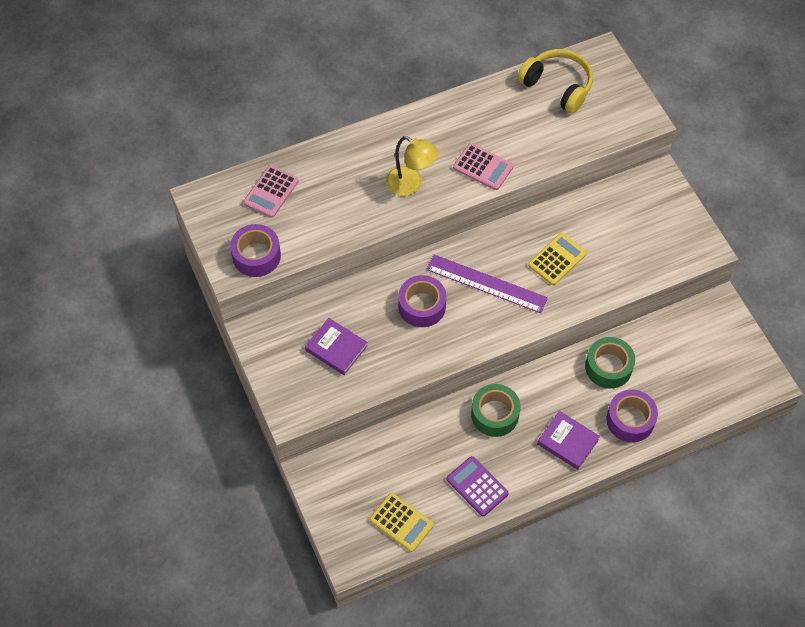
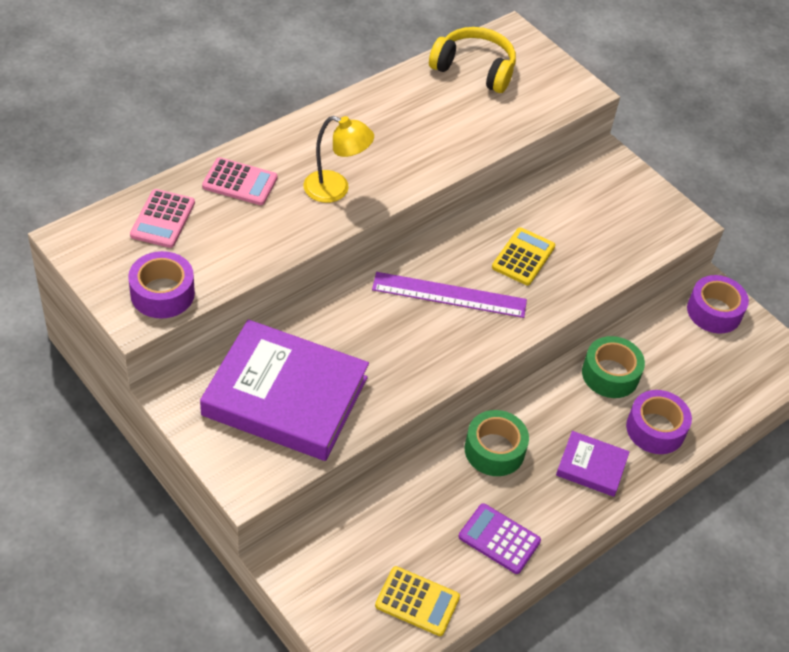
camera: 20 degrees left, 10 degrees down
purple book [305,318,368,375] -> purple book [200,320,369,461], size x2.12
purple tape [398,275,446,327] -> purple tape moved to [687,275,749,334]
pink calculator [453,143,514,190] -> pink calculator moved to [202,157,278,205]

